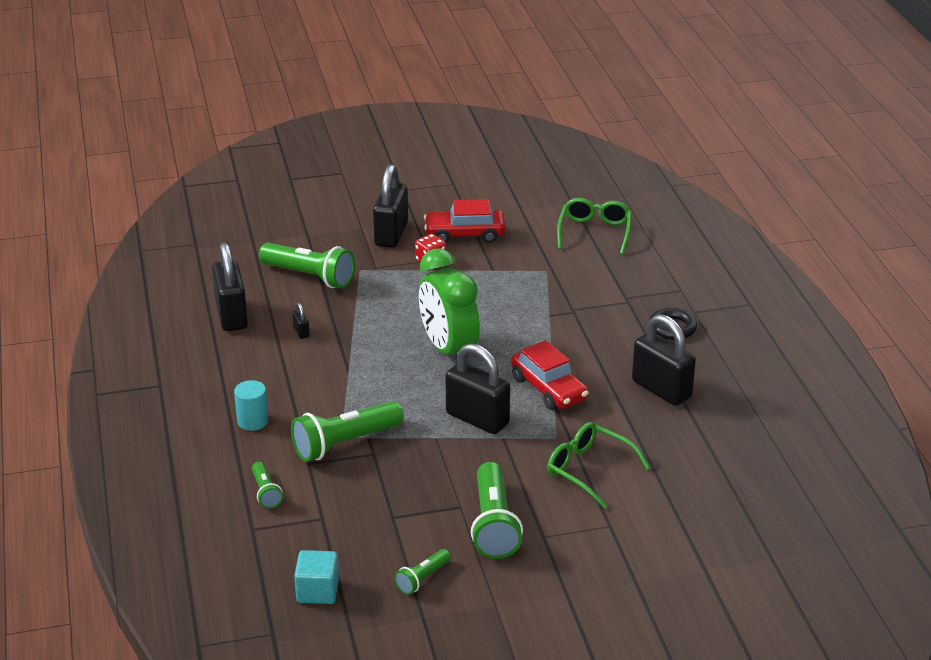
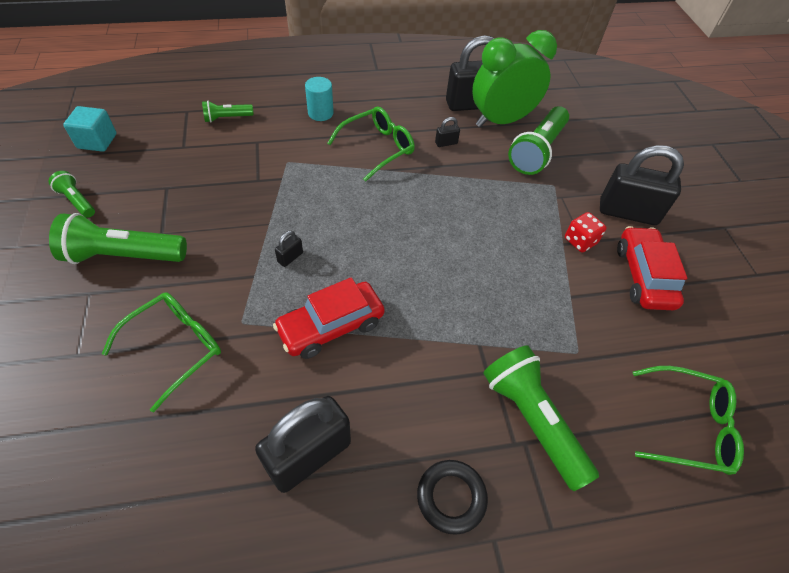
camera: 90 degrees right, 20 degrees up
green flashlight [291,401,404,462] -> green flashlight moved to [484,345,599,491]
green clock [419,249,480,358] -> green clock moved to [472,30,557,127]
black padlock [446,343,510,434] -> black padlock [275,231,303,267], size x0.41
none -> green glasses [327,107,415,182]

